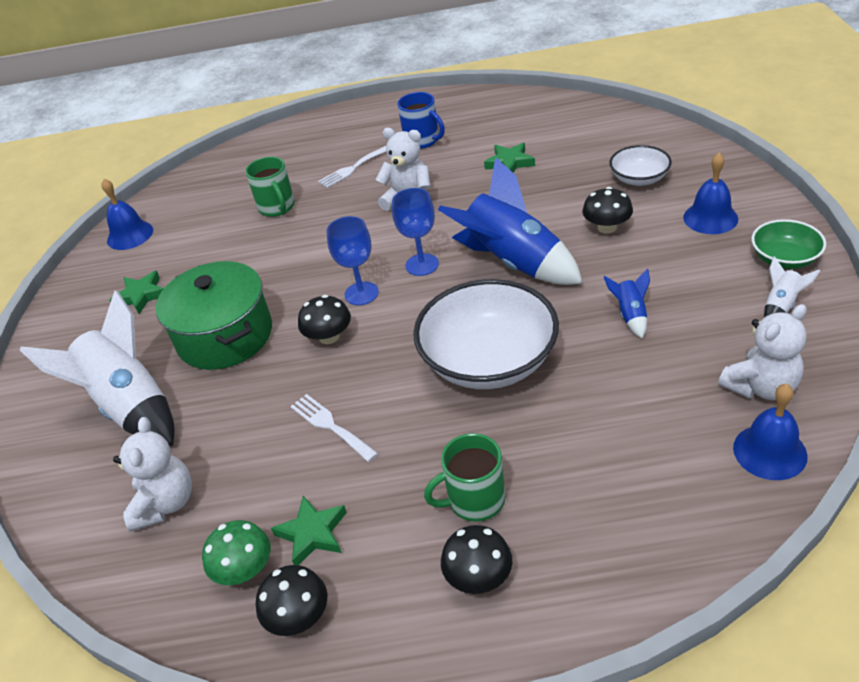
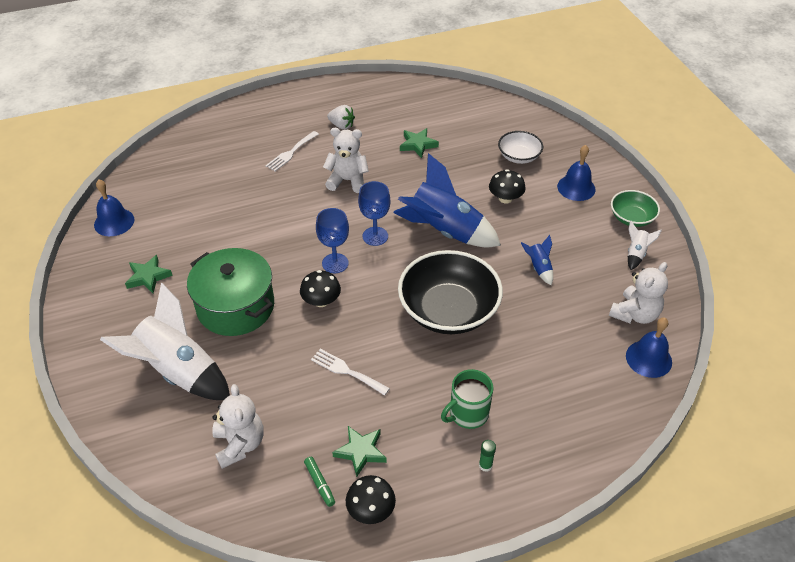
camera: 20 degrees left, 5 degrees up
green mushroom [202,520,271,585] -> green marker [304,457,335,507]
green mug [245,157,295,217] -> none
blue mug [397,92,445,149] -> white strawberry [327,105,355,130]
white bowl [413,279,559,389] -> black bowl [398,250,503,334]
black mushroom [441,525,512,594] -> green glue stick [479,440,496,472]

